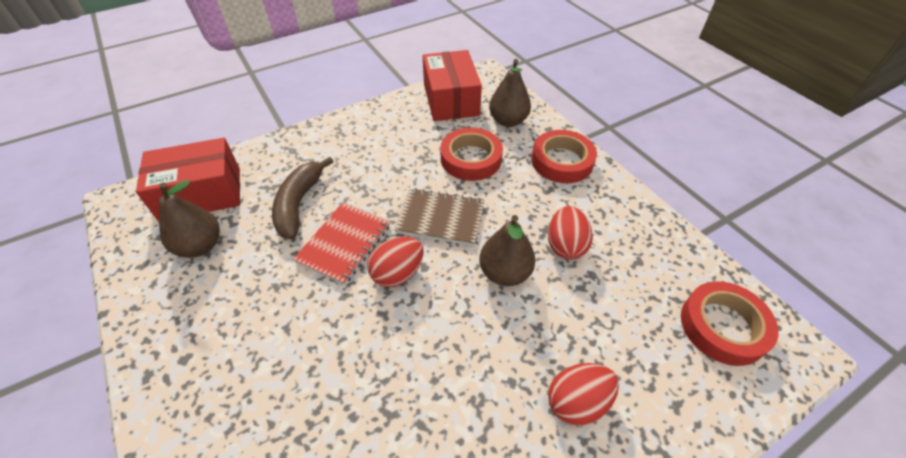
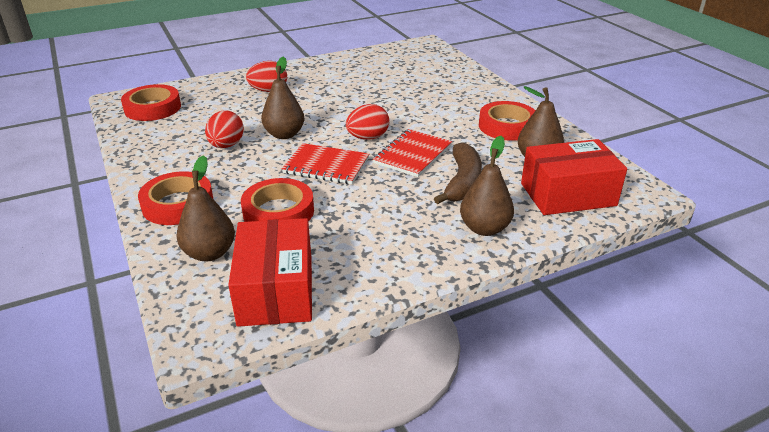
camera: 175 degrees left, 15 degrees down
brown notebook [394,188,485,246] -> red notebook [282,143,369,184]
none -> brown pear [460,136,514,236]
none -> red tape [479,101,536,141]

